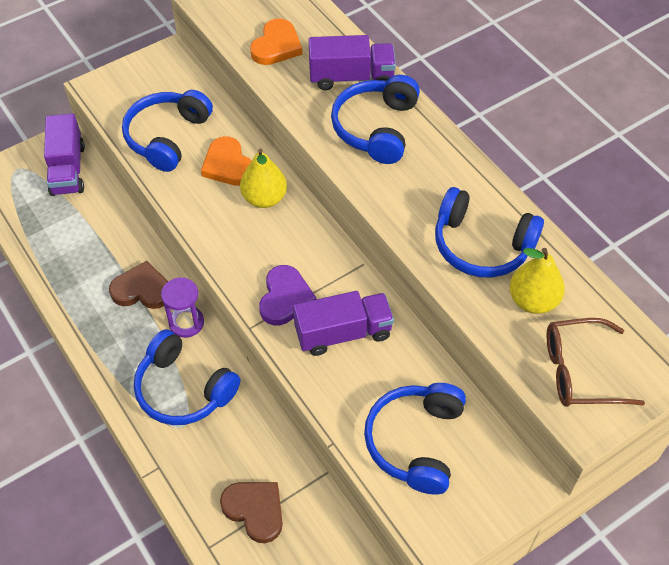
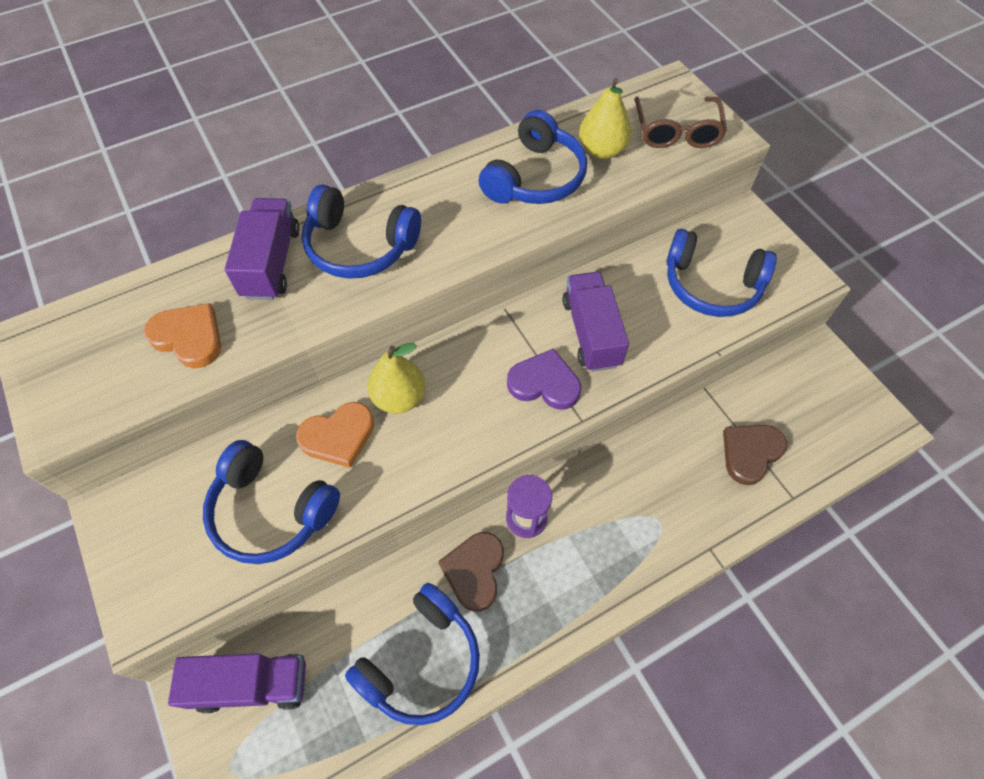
camera: 85 degrees left, 5 degrees up
blue headphones [134,330,240,425] -> blue headphones moved to [345,583,480,725]

